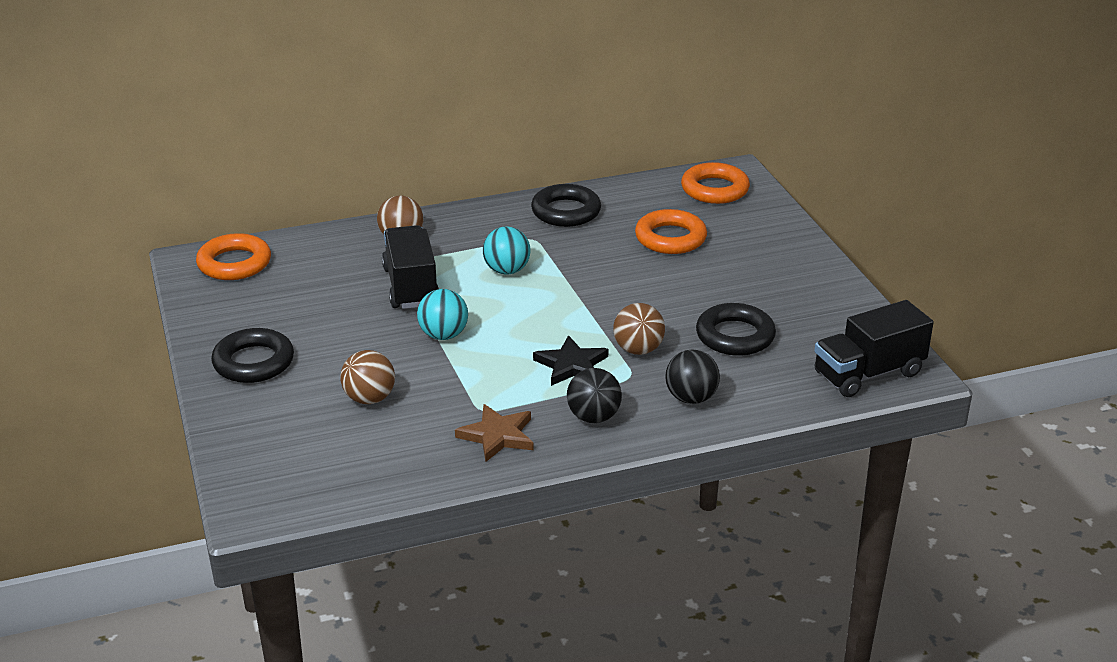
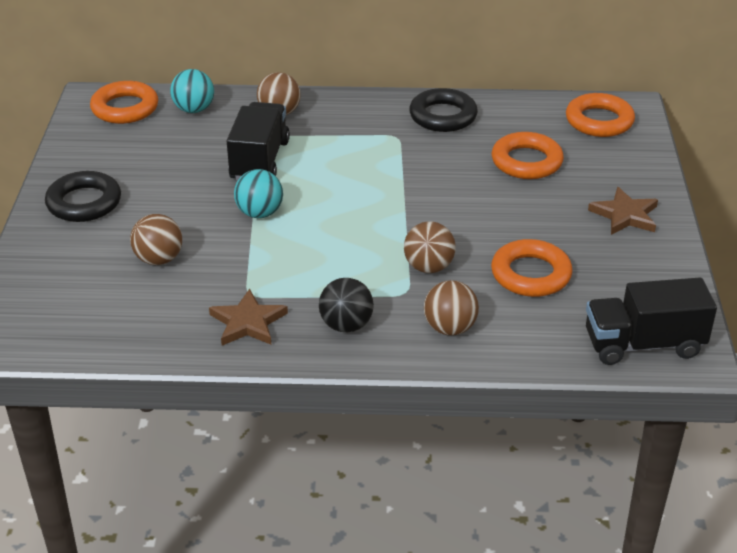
camera: 20 degrees right, 5 degrees up
turquoise ball [483,226,530,275] -> turquoise ball moved to [170,69,214,113]
black star [533,335,608,386] -> none
black ball [665,350,720,404] -> brown ball [424,280,479,336]
black ring [696,303,776,356] -> orange ring [491,239,573,297]
none -> brown star [588,187,658,235]

